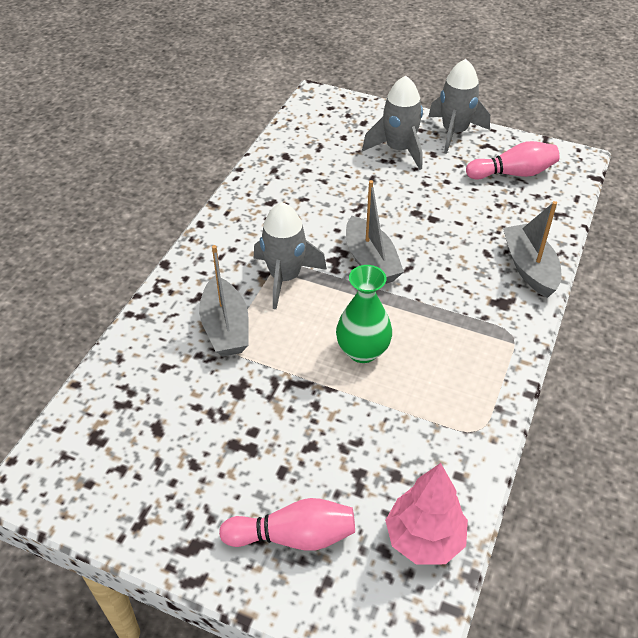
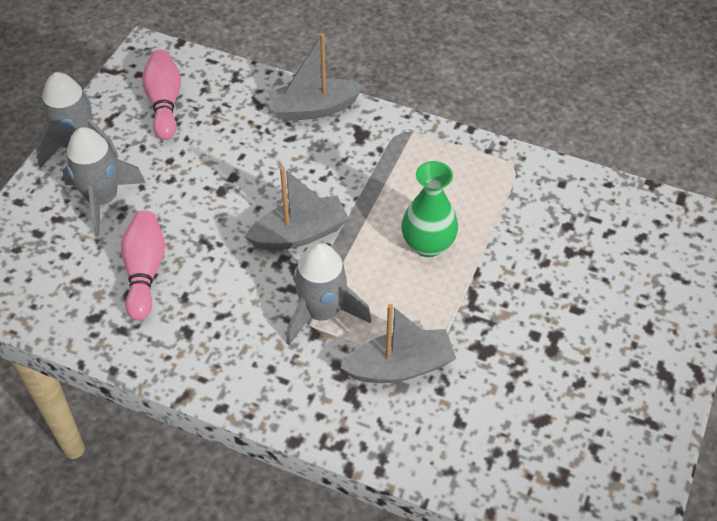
camera: 90 degrees left, 5 degrees up
pink bowling pin [219,498,355,551] -> pink bowling pin moved to [121,210,165,320]
pink tree [385,463,468,564] -> none

